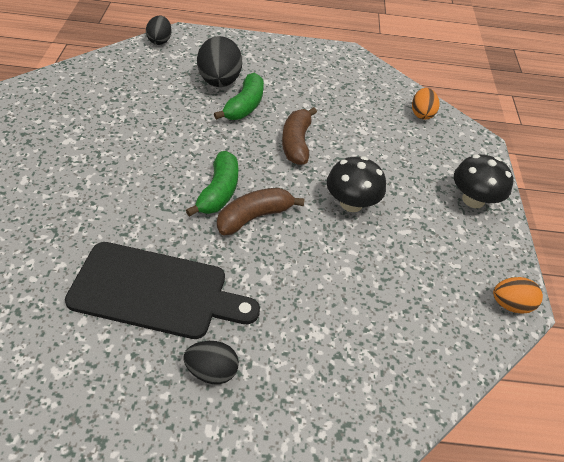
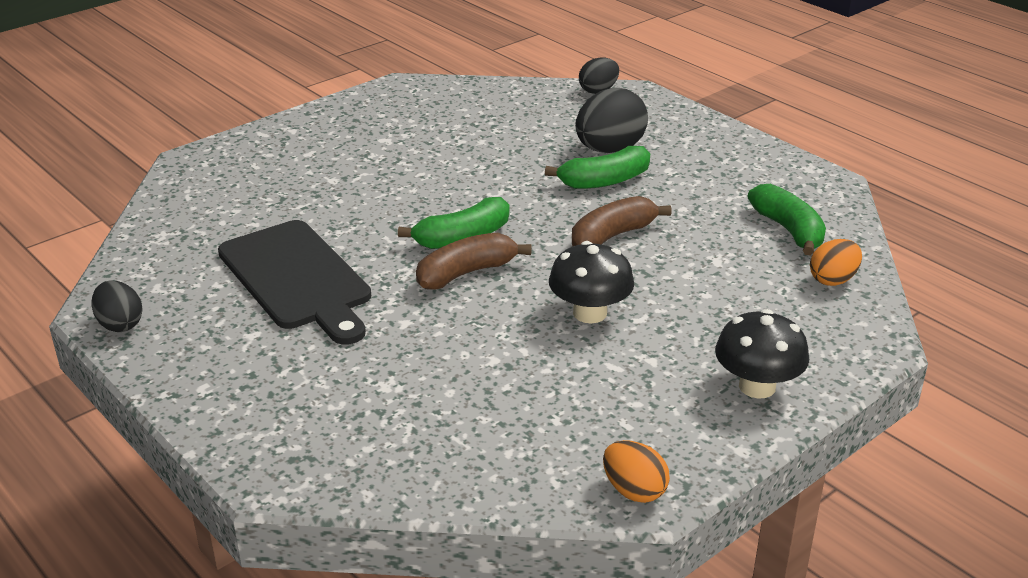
camera: 50 degrees right, 15 degrees down
black egg [183,341,239,384] -> black egg moved to [91,281,143,332]
brown banana [217,188,305,235] -> brown banana turned 45 degrees counterclockwise [416,233,532,289]
none -> green banana [748,184,826,256]

